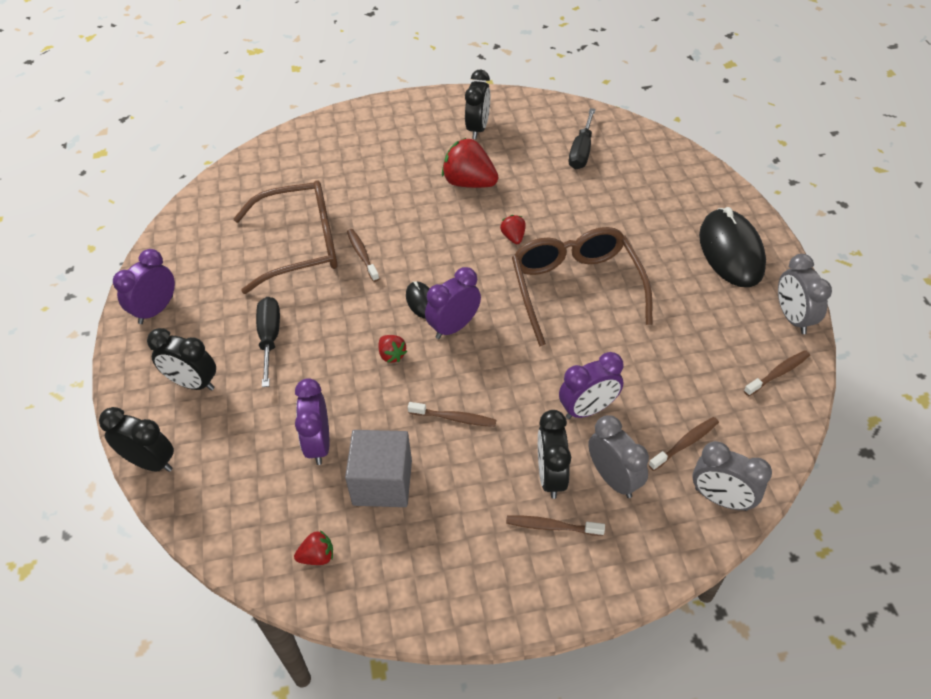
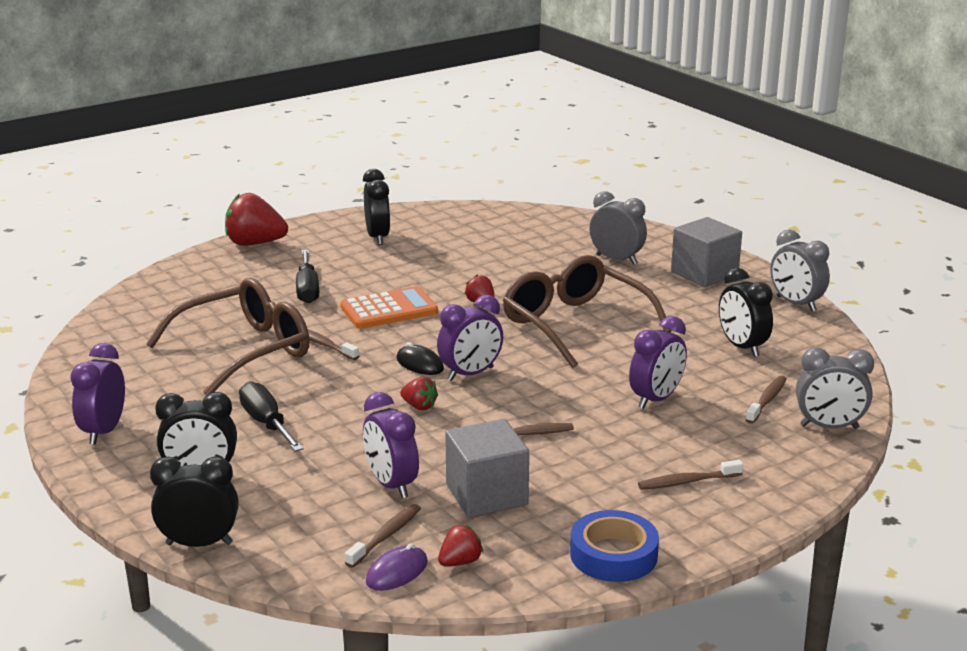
camera: 25 degrees left, 25 degrees down
purple clock [425,267,481,339] -> purple clock turned 150 degrees counterclockwise [437,295,503,381]
red strawberry [442,138,498,188] -> red strawberry moved to [225,193,288,246]
black clock [538,410,571,499] -> black clock moved to [719,268,773,357]
black screwdriver [569,108,596,169] -> black screwdriver moved to [296,250,319,303]
grey clock [588,415,649,498] -> grey clock moved to [589,191,647,265]
black mouse [699,207,766,287] -> grey cube [671,217,742,287]
brown toothbrush [744,350,810,396] -> brown toothbrush moved to [345,504,421,568]
none -> orange calculator [340,286,438,329]
none -> purple mouse [366,543,428,591]
none -> blue tape [570,510,659,582]

